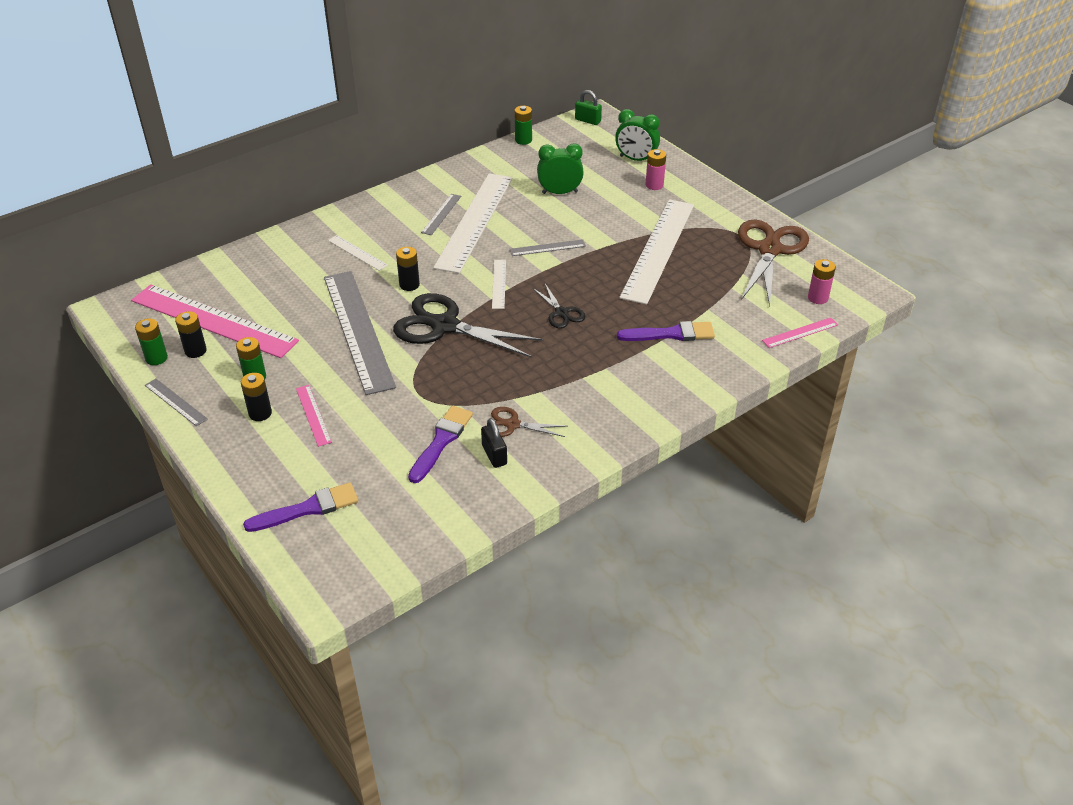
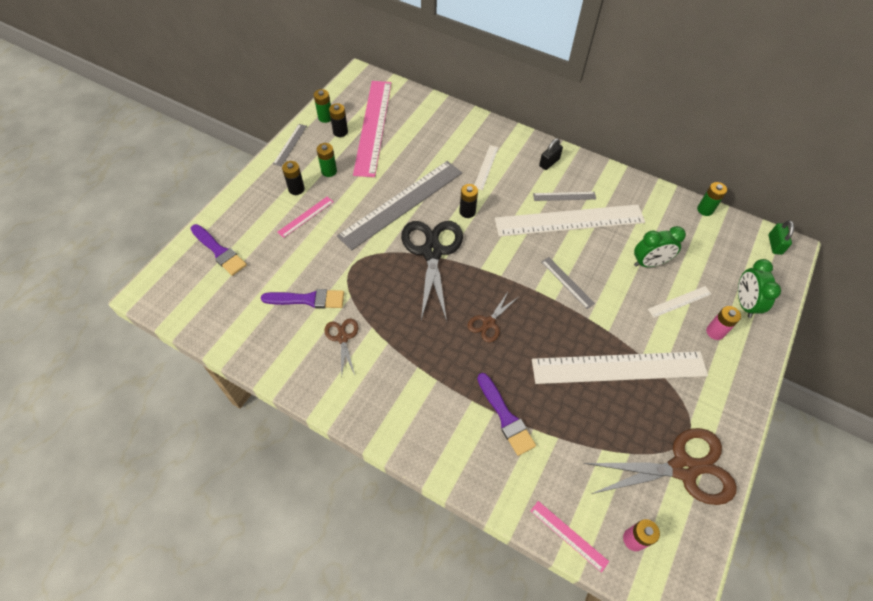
camera: 65 degrees right, 15 degrees up
black padlock [481,418,507,468] -> black padlock moved to [539,138,563,170]
white ruler [492,260,506,309] -> white ruler moved to [648,286,712,318]
black scissors [533,284,586,328] -> brown scissors [468,290,517,342]
green clock [537,143,584,194] -> green clock turned 105 degrees clockwise [634,226,686,267]

